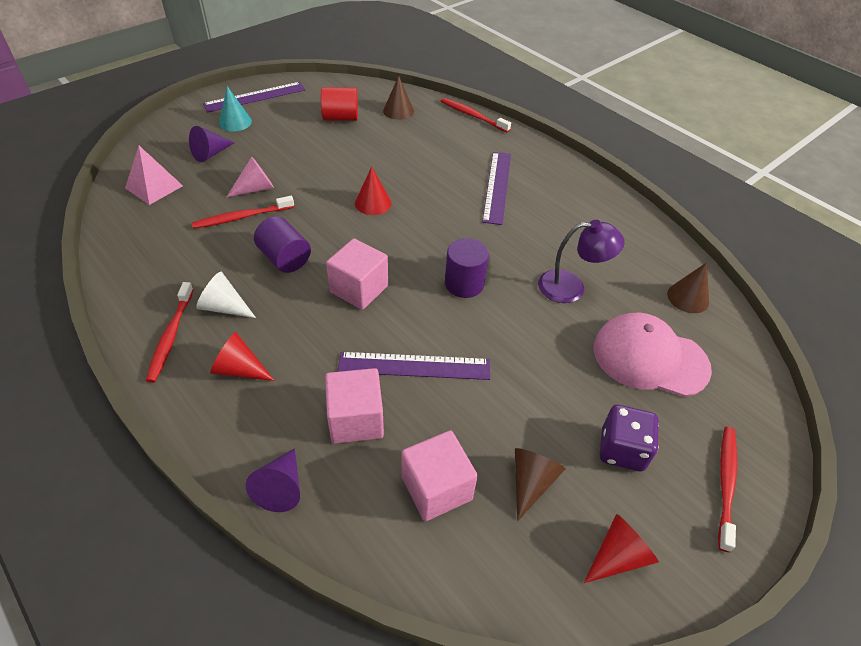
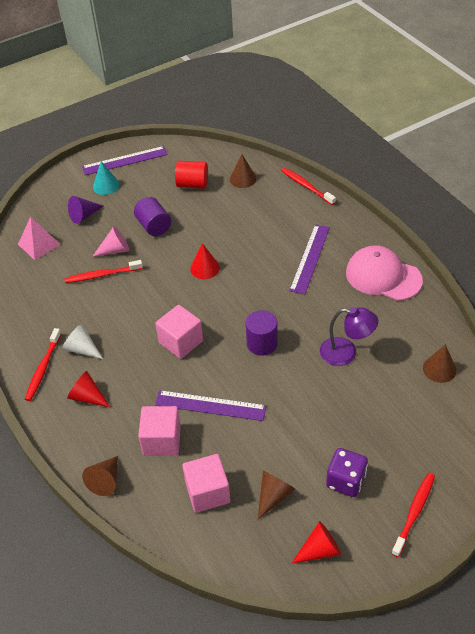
camera: 15 degrees right, 0 degrees up
purple cone [246,448,300,512] -> brown cone [82,456,118,496]
purple cylinder [254,216,311,273] -> purple cylinder moved to [134,197,171,236]
pink cap [593,313,712,397] -> pink cap moved to [346,245,423,301]

